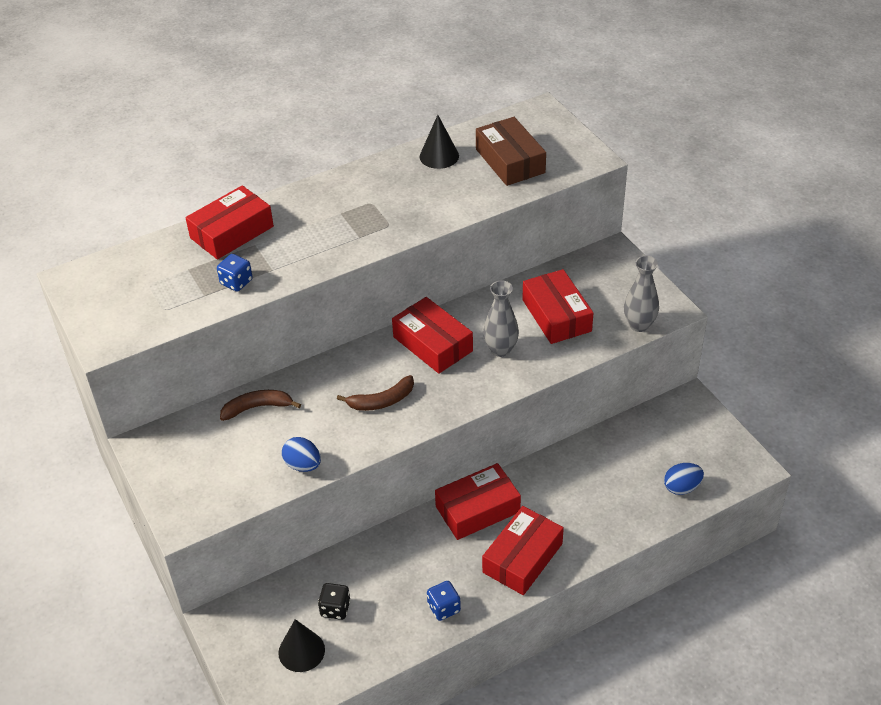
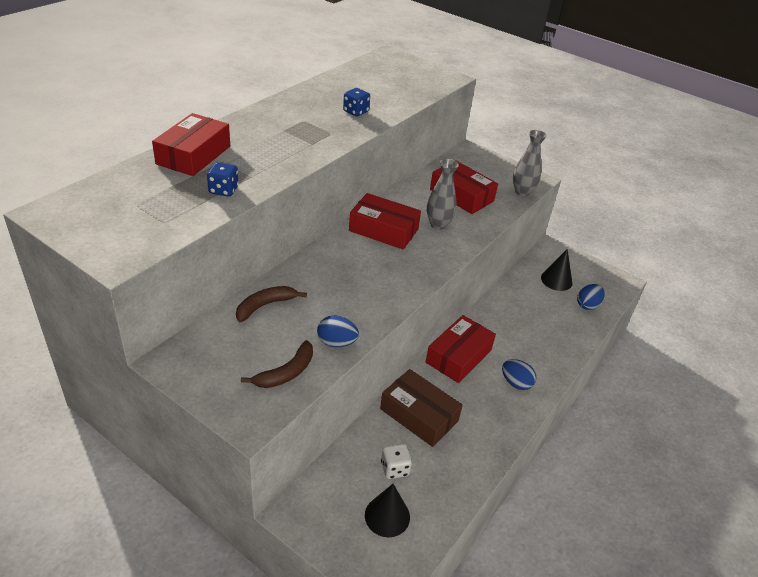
camera: 30 degrees left, 5 degrees down
black dice [318,583,350,620] -> white dice [381,443,412,479]
brown banana [337,375,414,411] -> brown banana moved to [241,340,313,388]
black cone [420,115,459,169] -> black cone moved to [541,249,572,291]
blue dice [427,581,461,621] -> blue dice moved to [343,88,370,117]
brown box [476,117,546,186] -> brown box moved to [380,369,463,447]
red box [482,506,564,595] -> blue egg [502,359,536,390]

